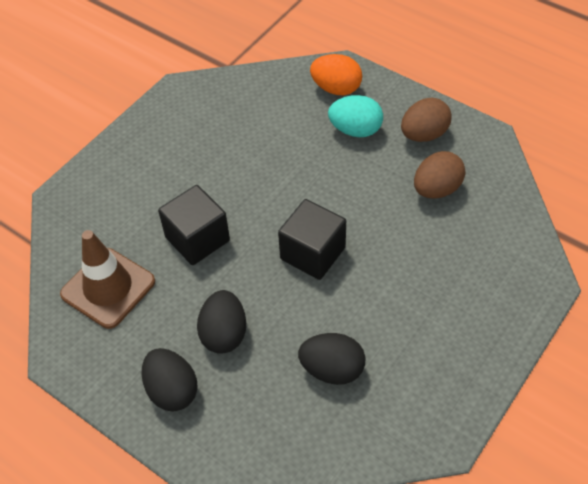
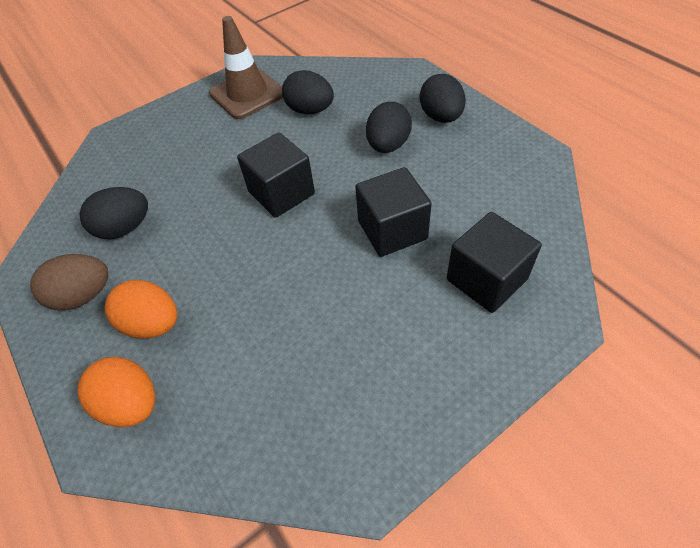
camera: 160 degrees left, 0 degrees up
brown traffic cone [60,230,155,329] -> brown traffic cone moved to [209,16,283,119]
turquoise egg [328,95,383,137] -> orange egg [105,280,177,339]
brown egg [414,151,465,198] -> black egg [80,187,148,239]
none -> black cube [447,212,542,313]

